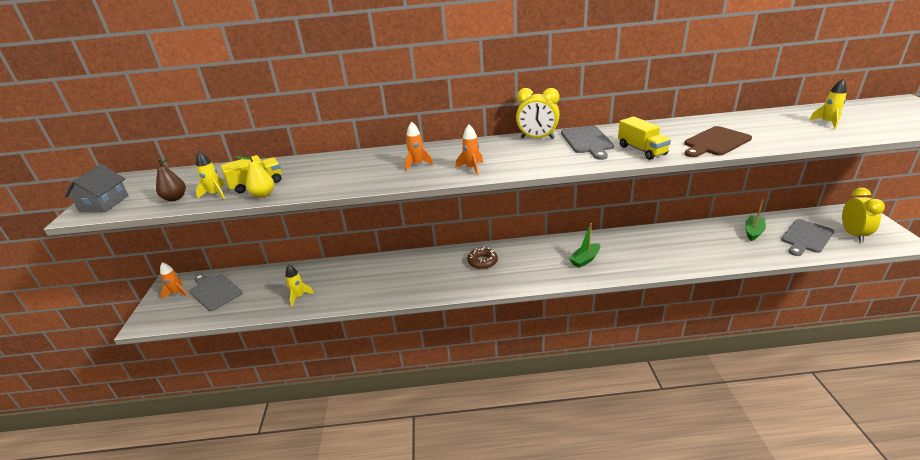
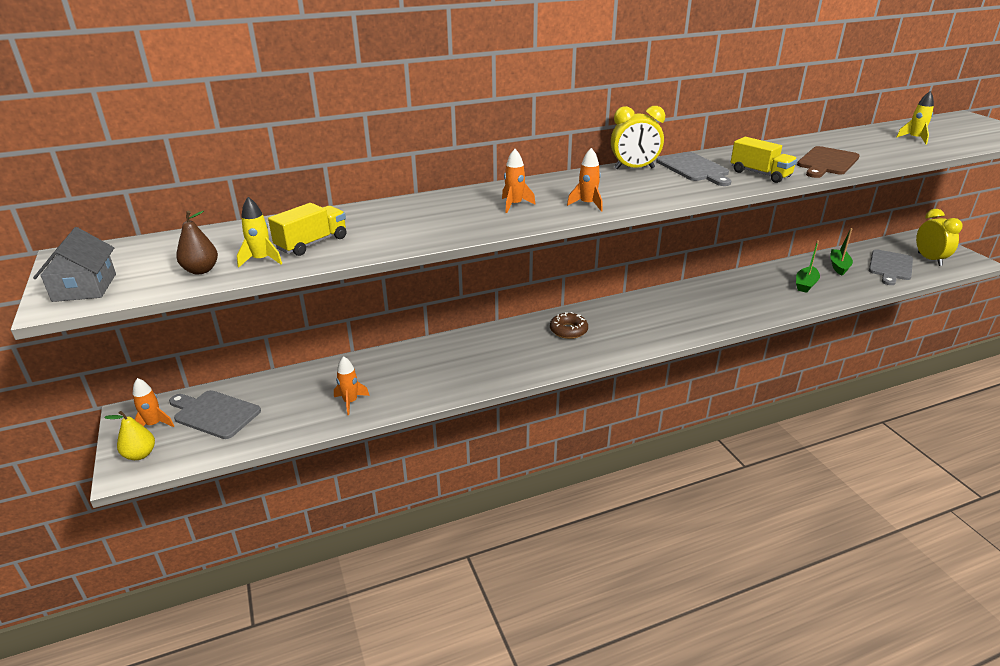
camera: 20 degrees left, 0 degrees up
yellow pear [235,154,274,198] -> yellow pear moved to [104,411,155,460]
yellow rocket [285,265,314,307] -> orange rocket [334,356,370,415]
green boat [569,223,600,268] -> green boat moved to [796,241,820,293]

